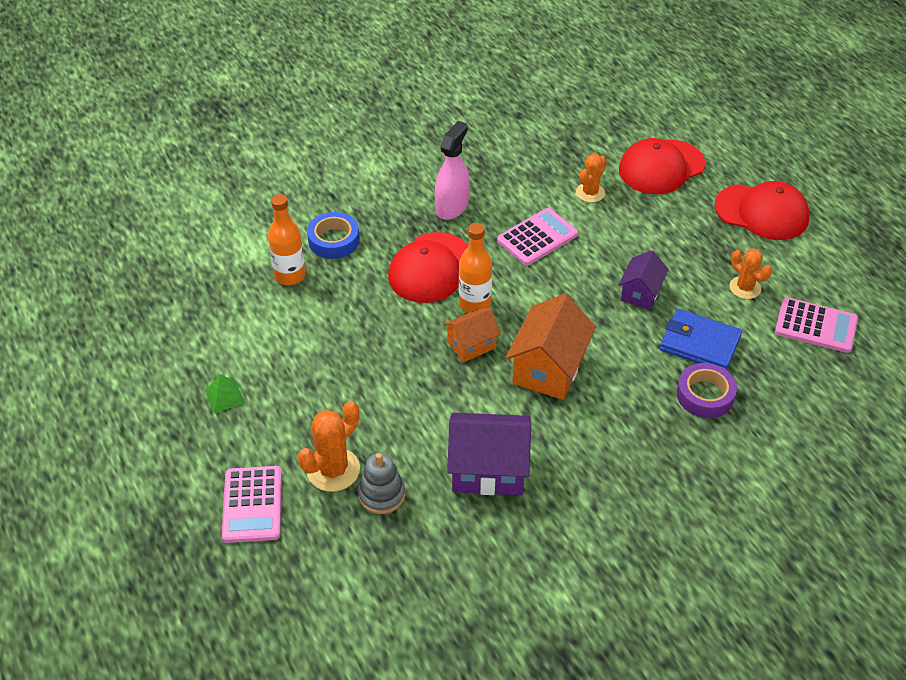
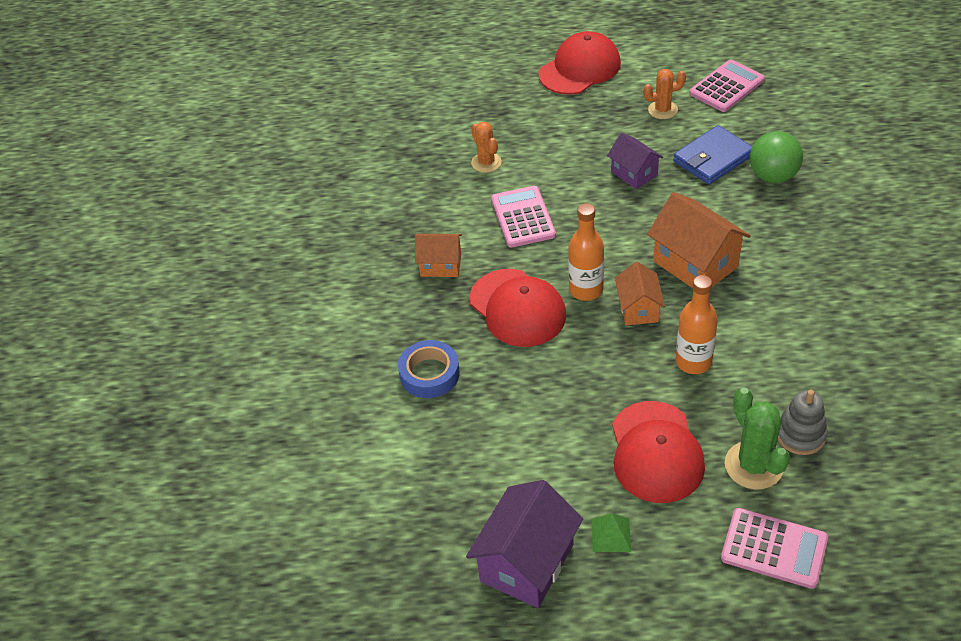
camera: 60 degrees left, 0 degrees up
orange bottle [268,194,306,285] -> orange bottle moved to [676,275,718,374]
orange cactus [298,401,360,492] -> green cactus [725,387,790,490]
pink spray bottle [435,121,470,220] -> orange house [415,234,462,277]
purple house [447,412,531,495] -> purple house moved to [466,480,583,608]
red cap [619,138,705,194] -> red cap moved to [612,401,705,503]
purple tape [677,363,737,418] -> green ball [750,131,803,183]

